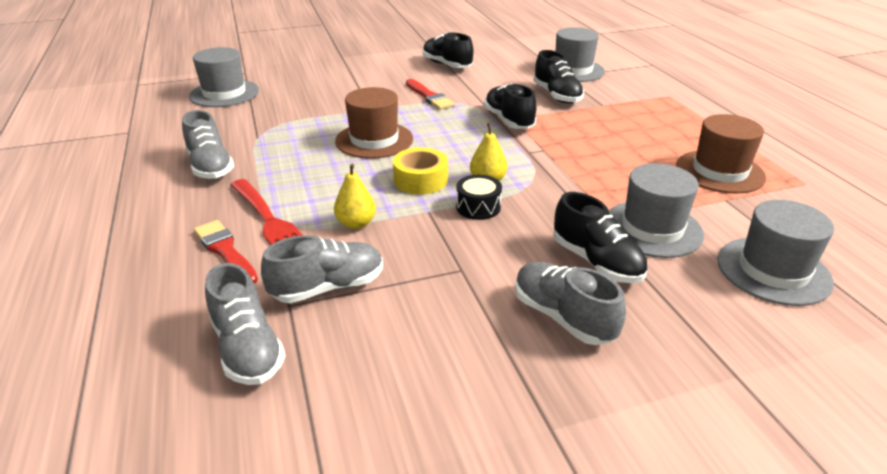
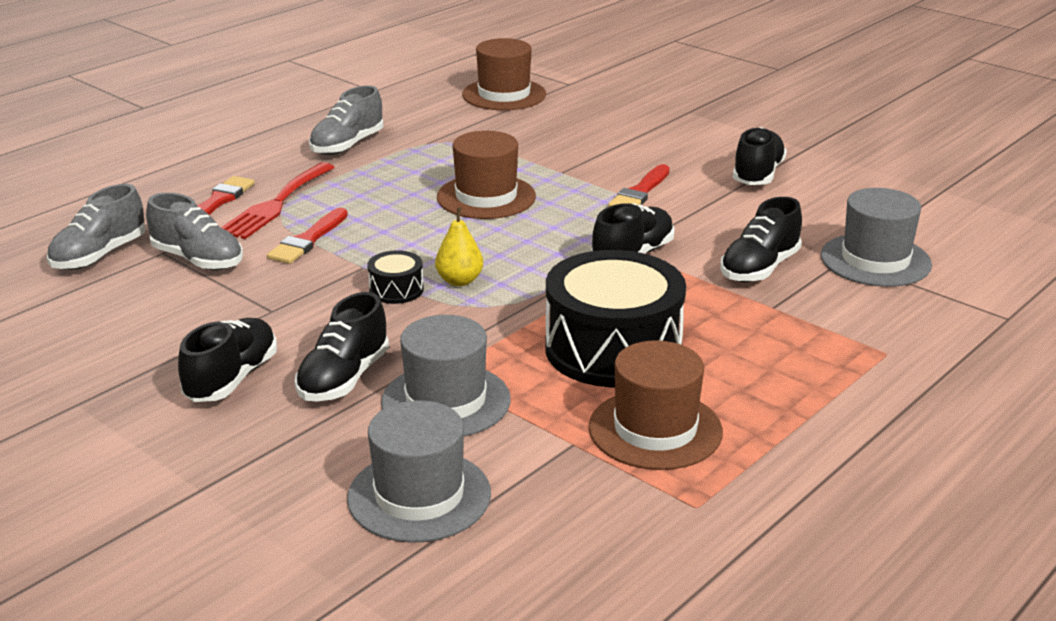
camera: 60 degrees right, 5 degrees down
grey hat [189,47,259,107] -> brown hat [462,38,546,110]
yellow pear [334,164,376,229] -> red brush [267,208,348,264]
yellow tape [393,147,448,195] -> none
grey shoe [515,262,626,345] -> black shoe [178,318,277,402]
none -> black drum [545,250,686,387]

